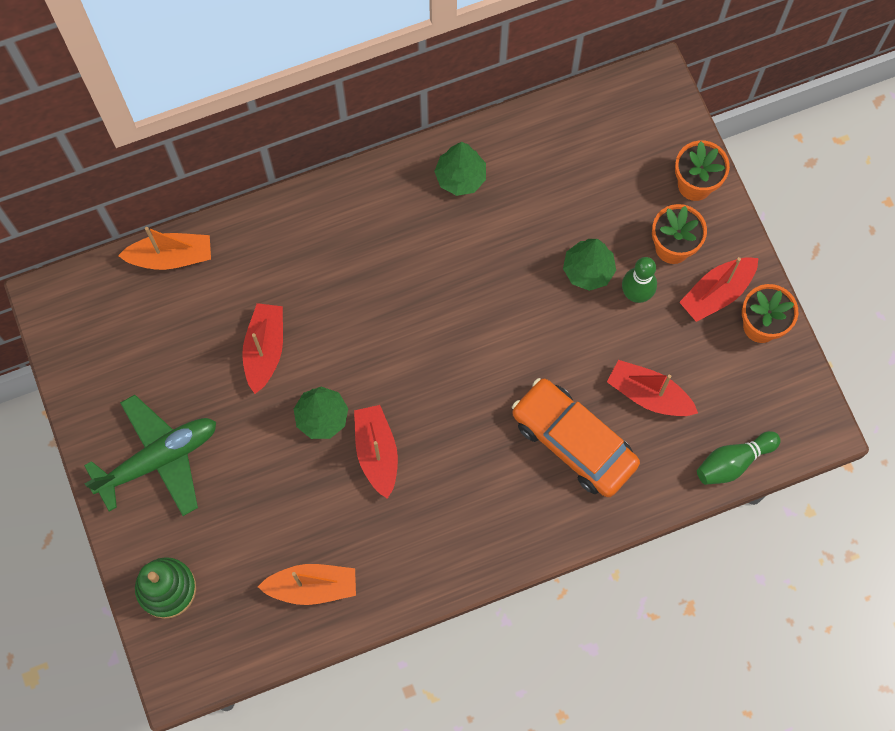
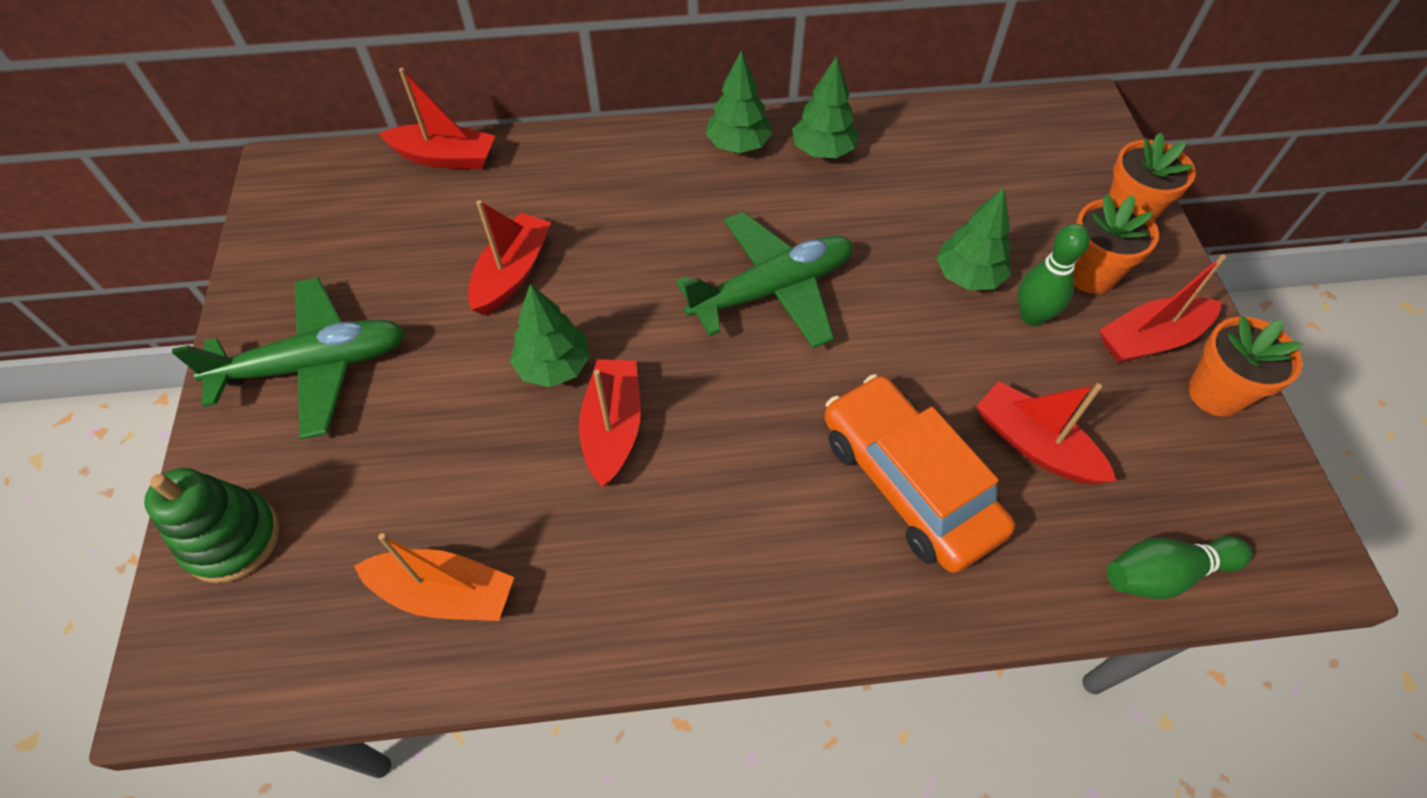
camera: 15 degrees right, 15 degrees down
orange boat [118,227,211,270] -> red boat [378,68,495,169]
none -> green plane [676,212,853,349]
none -> green tree [705,51,772,153]

